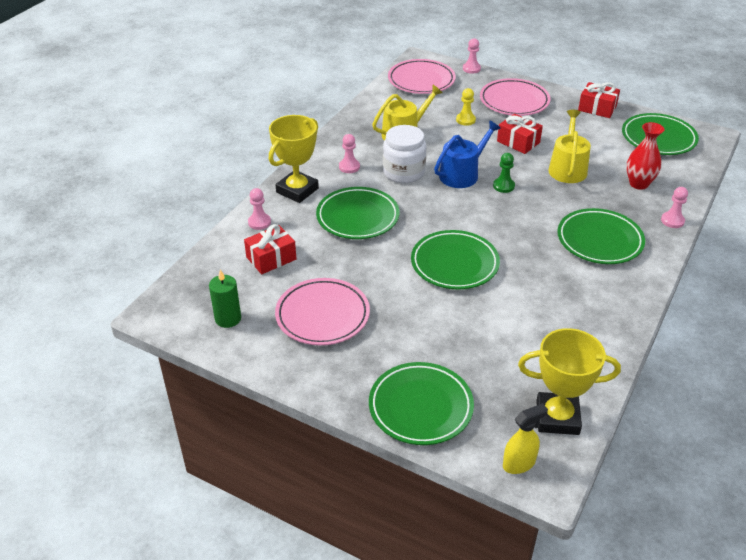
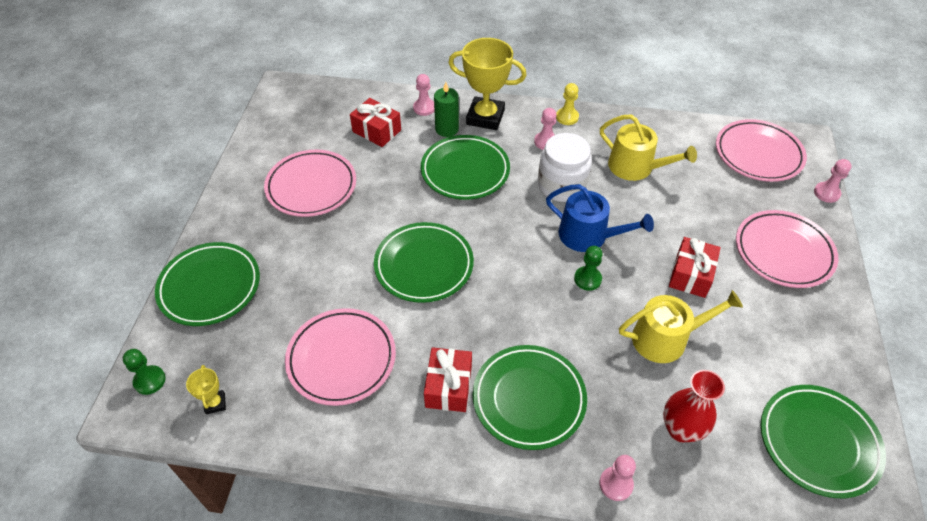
camera: 70 degrees right, 10 degrees up
green candle [209,270,241,328] -> green candle moved to [434,82,459,137]
yellow pawn [456,88,476,126] -> yellow pawn moved to [556,83,579,125]
yellow spray bottle [503,403,548,474] -> green pawn [123,349,166,395]
yellow trophy [518,328,621,435] -> yellow trophy [186,365,226,414], size x0.45
red gift [578,82,620,118] -> red gift moved to [424,347,472,412]
none -> pink plate [285,308,396,406]

